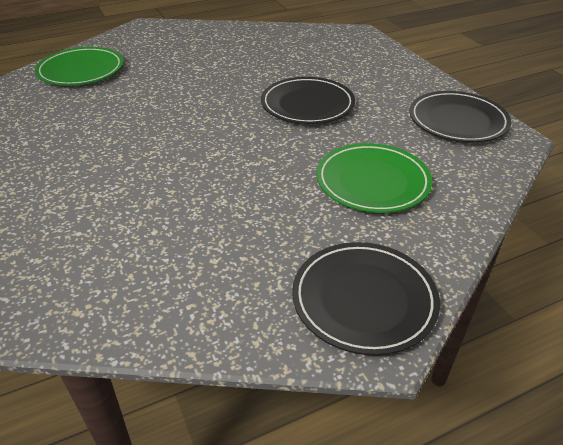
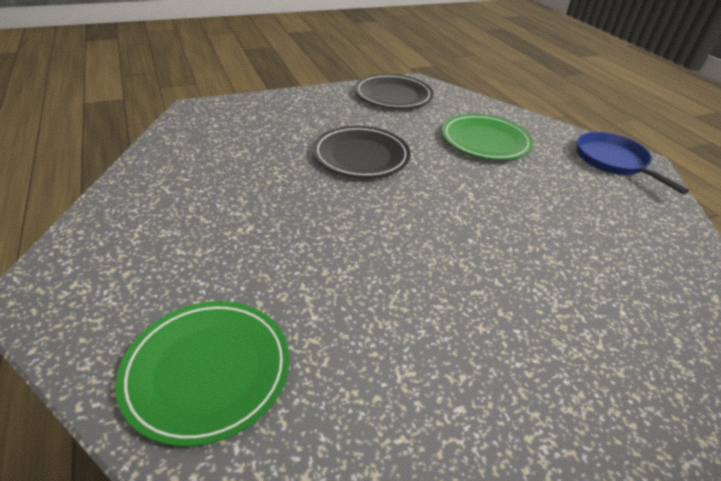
camera: 90 degrees left, 0 degrees up
black plate [292,242,440,355] -> blue pan [577,132,689,194]

